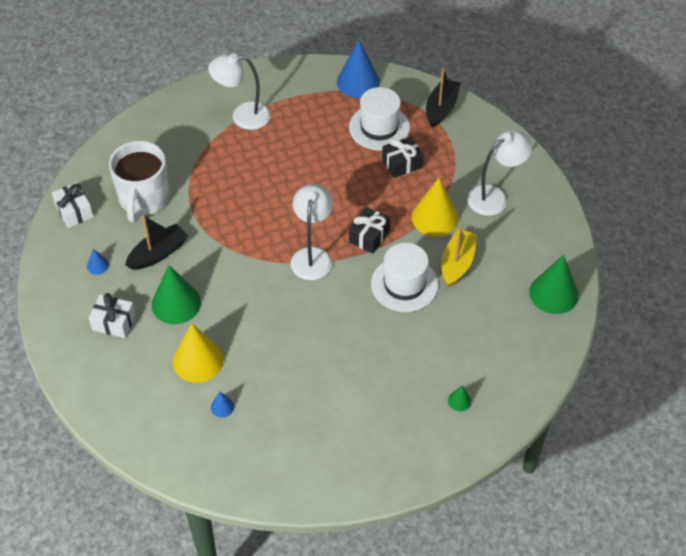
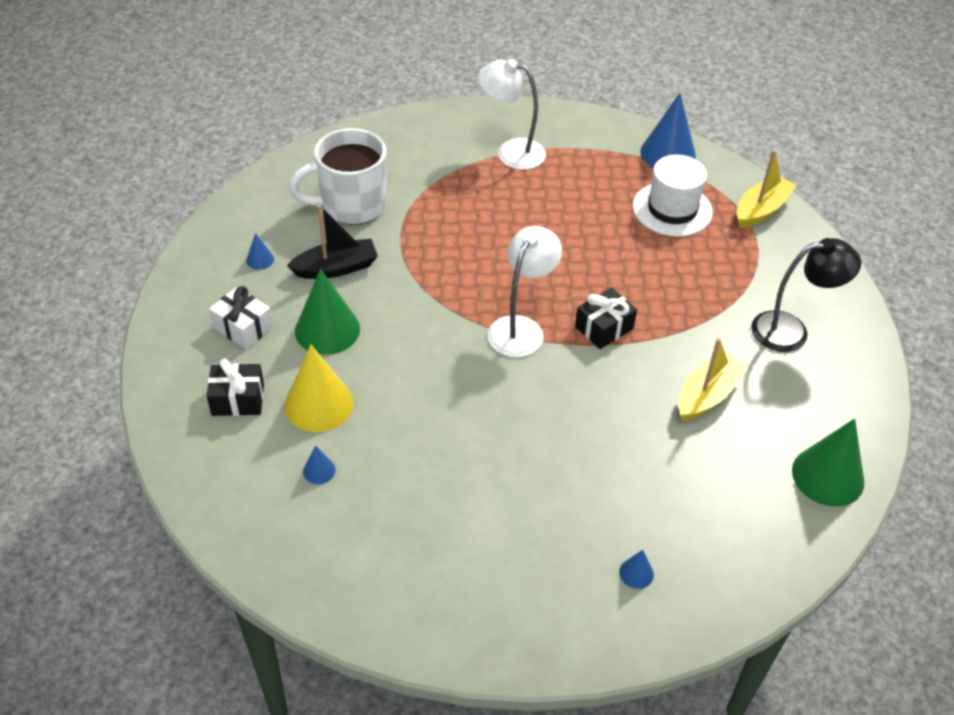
camera: 20 degrees right, 5 degrees down
white gift [52,182,93,228] -> none
white mug [109,141,170,223] -> white mug turned 45 degrees clockwise [289,128,386,225]
white hat [371,243,438,312] -> none
black gift [382,136,423,178] -> black gift moved to [207,359,264,416]
yellow cone [412,178,458,237] -> none
black boat [426,69,461,127] -> yellow boat [737,150,796,228]
green cone [448,386,471,411] -> blue cone [619,550,654,589]
white lamp [467,130,532,216] -> black lamp [751,238,861,352]

